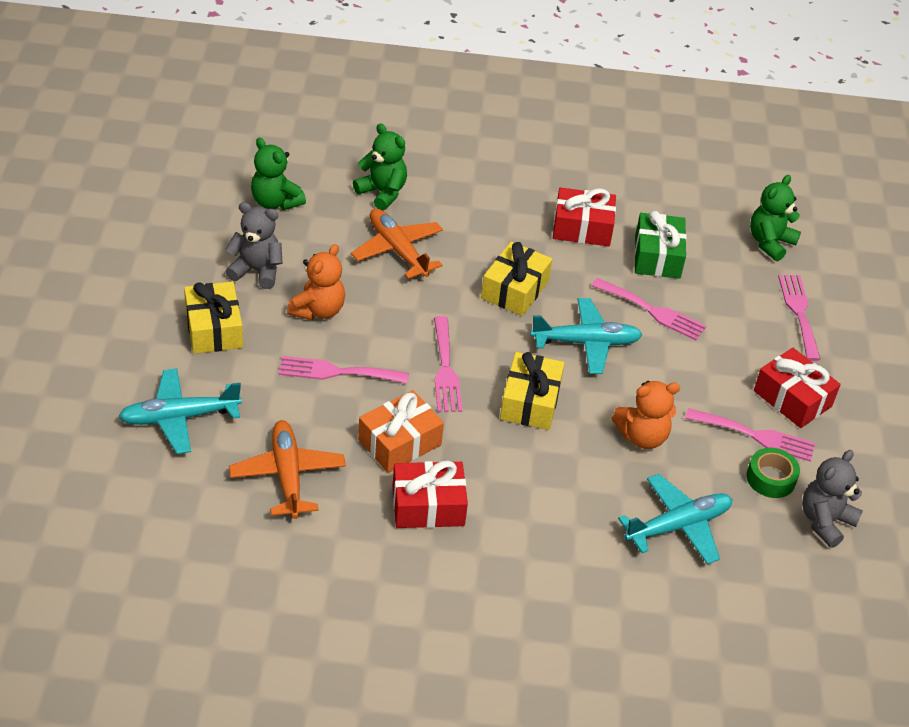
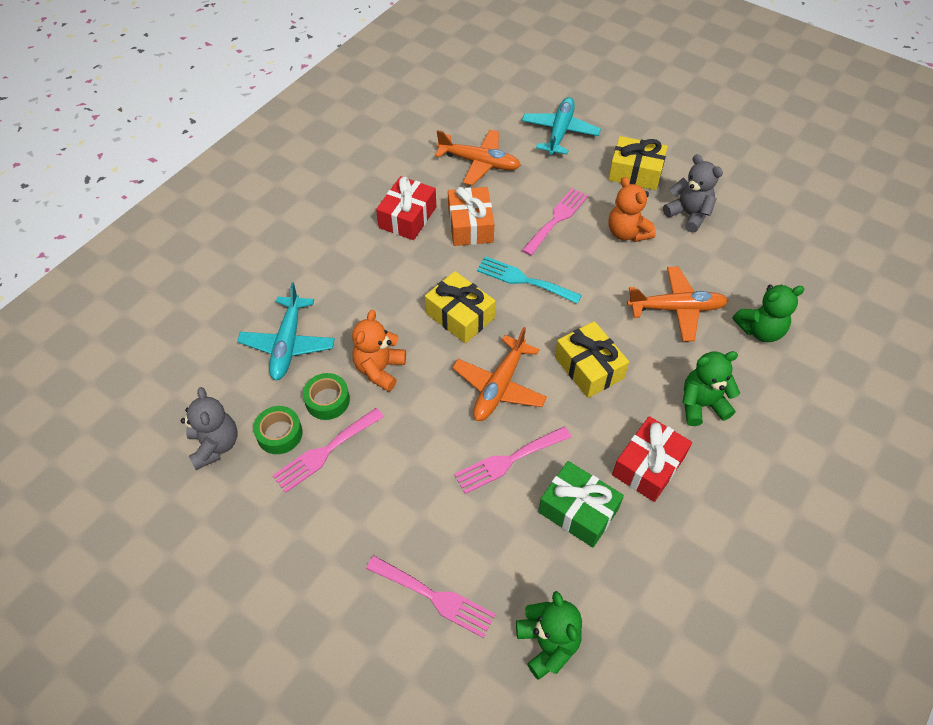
camera: 125 degrees right, 10 degrees up
grey teddy bear [225,202,283,289] -> grey teddy bear turned 90 degrees counterclockwise [663,154,723,233]
green teddy bear [251,138,306,210] -> green teddy bear moved to [682,351,740,426]
pink fork [434,316,462,412] -> turquoise fork [477,256,582,304]
turquoise plane [530,298,643,374] -> orange plane [452,327,547,421]
red gift [754,348,841,428] -> none
none -> green tape [303,373,350,420]

